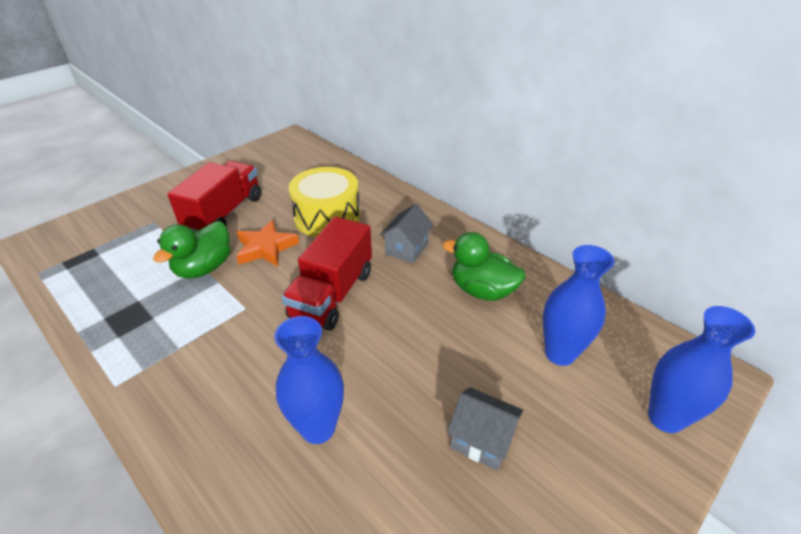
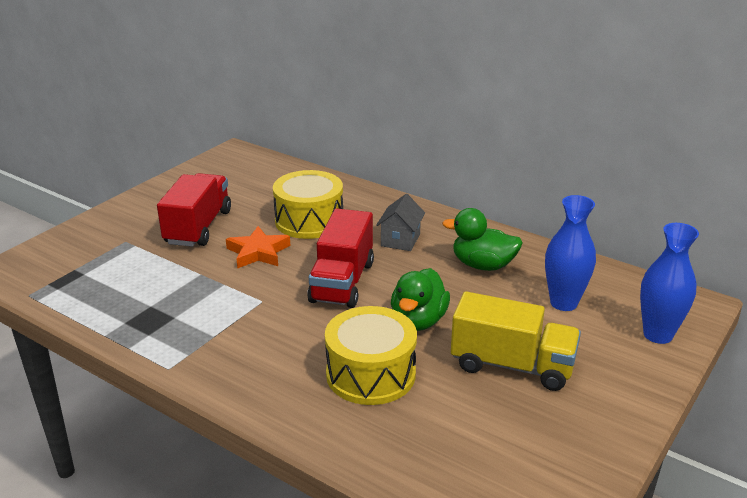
camera: 10 degrees left, 10 degrees down
green duck [153,221,230,279] -> green duck moved to [391,268,450,331]
blue vase [274,316,344,444] -> yellow drum [325,306,417,405]
grey house [447,387,523,471] -> yellow truck [451,291,581,391]

